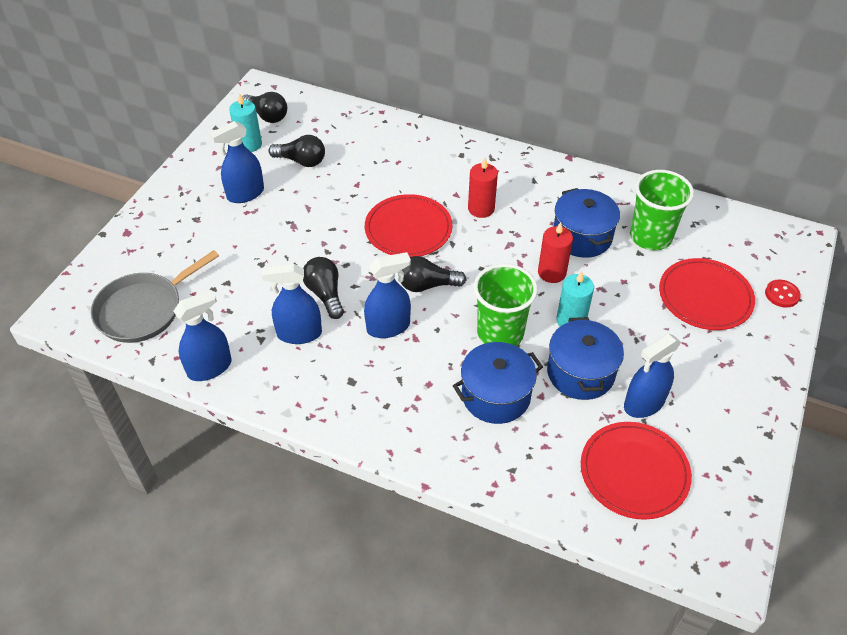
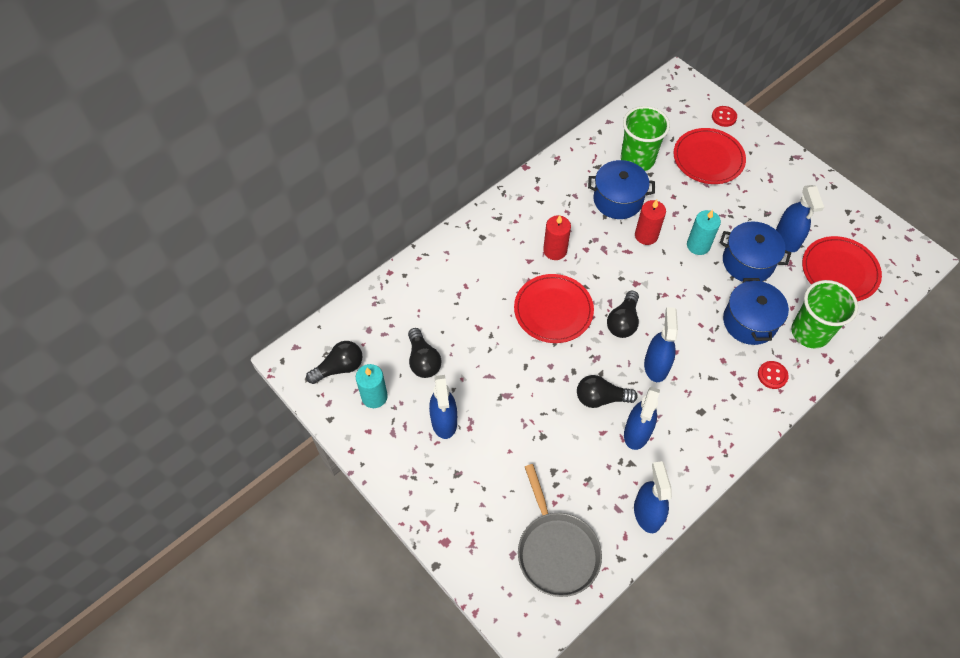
camera: 65 degrees left, 10 degrees up
black light bulb [268,135,325,167] -> black light bulb turned 120 degrees clockwise [408,328,441,378]
green cup [474,263,538,346] -> green cup moved to [791,280,858,349]
none -> red button [758,361,789,389]

